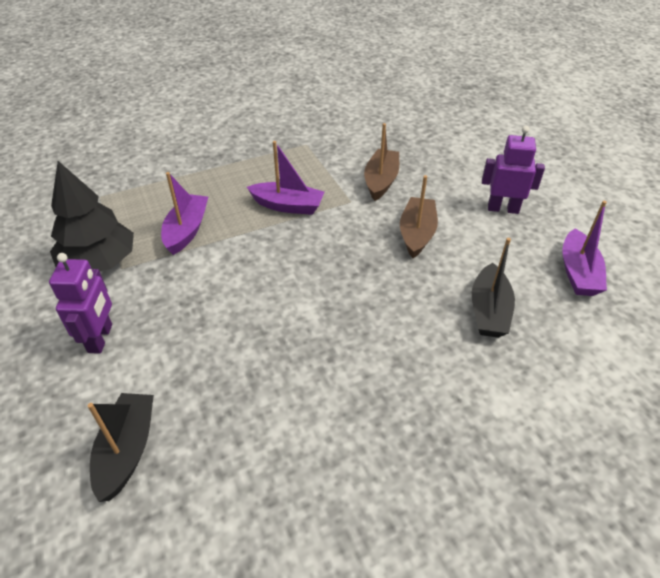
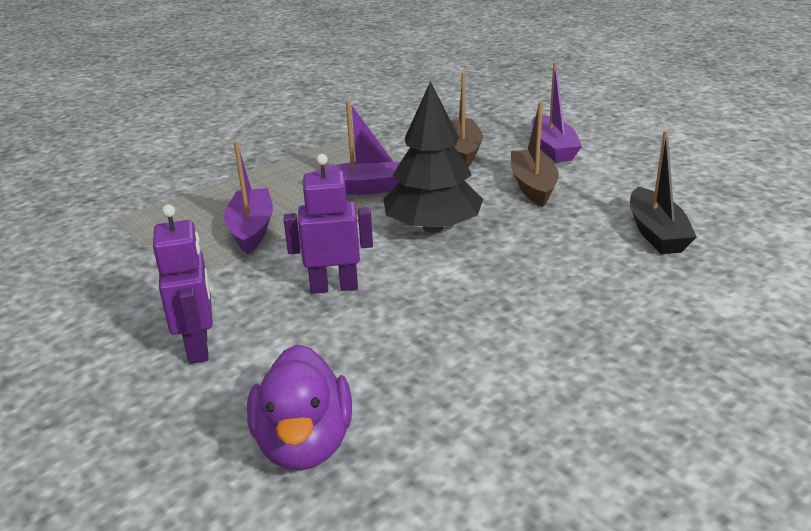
camera: 15 degrees left, 15 degrees down
black tree [50,161,134,271] -> black tree moved to [383,81,483,233]
black boat [87,393,154,502] -> purple duck [247,344,352,470]
purple robot [482,126,545,214] -> purple robot moved to [284,154,373,294]
purple boat [562,201,607,296] -> purple boat moved to [531,62,582,162]

